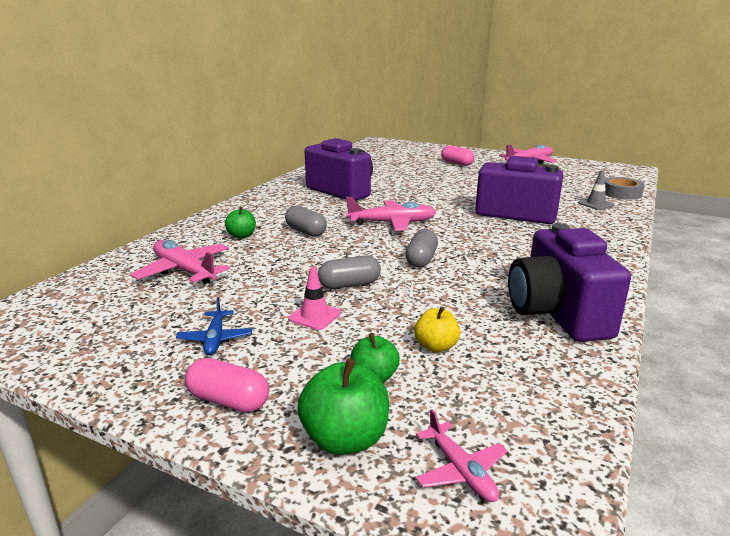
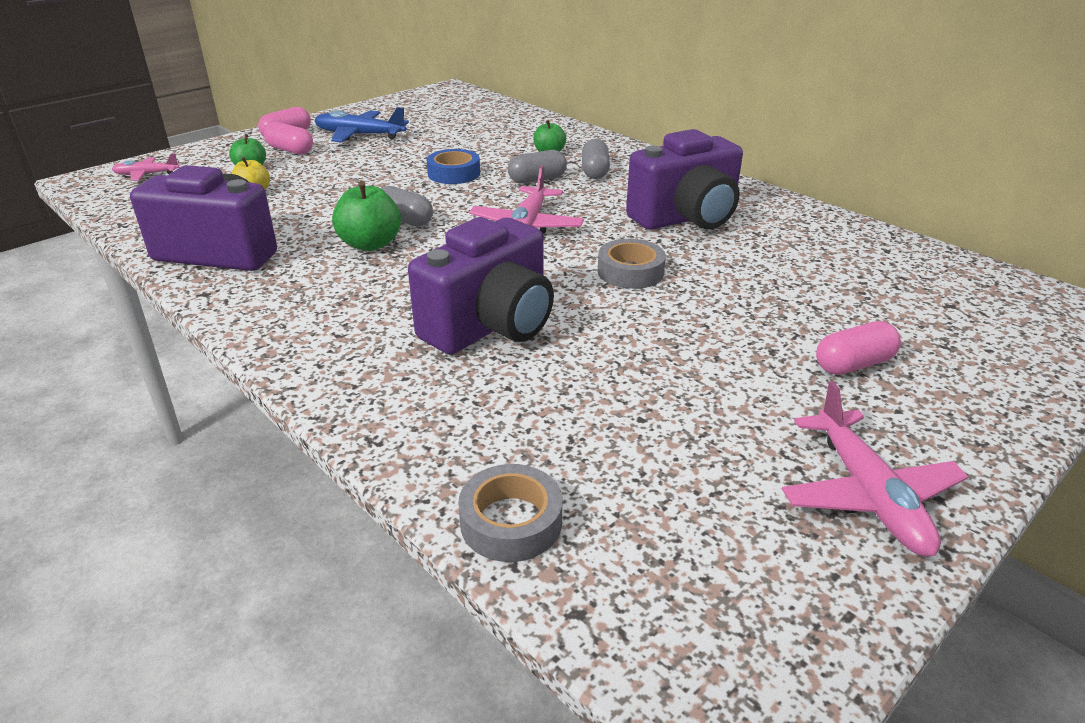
camera: 110 degrees right, 10 degrees up
pink plane [131,240,230,284] -> none
blue plane [176,297,252,355] -> blue plane [314,107,409,142], size x1.71
pink traffic cone [288,267,341,330] -> none
green apple [298,358,389,455] -> green apple moved to [332,181,401,251]
grey capsule [318,255,381,289] -> grey capsule moved to [582,139,610,179]
grey traffic cone [578,171,615,210] -> none
none -> pink capsule [264,122,313,155]
none -> blue tape [426,149,480,184]
none -> grey tape [598,239,666,289]

